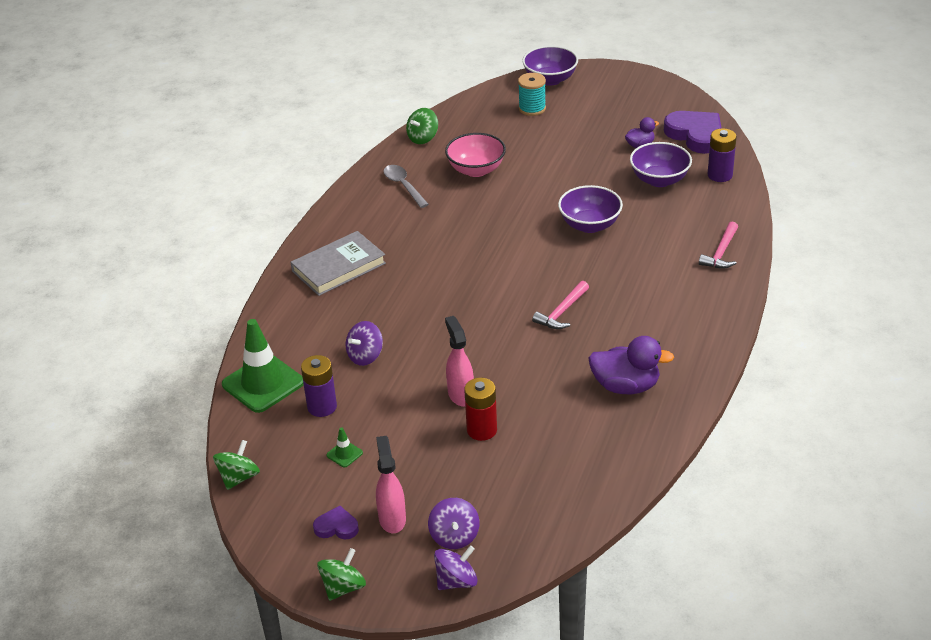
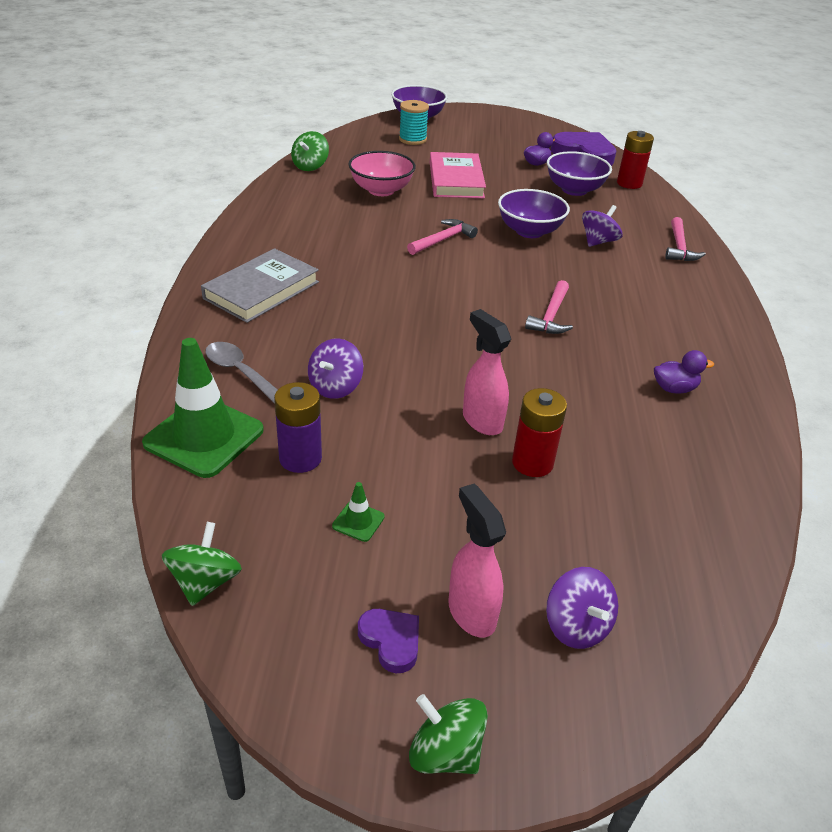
camera: 20 degrees left, 0 degrees up
purple heart [313,506,359,539] -> purple heart turned 60 degrees clockwise [358,609,419,673]
green spinning top [317,548,366,601] -> green spinning top turned 75 degrees counterclockwise [409,694,488,774]
grey spoon [383,165,429,208] -> grey spoon moved to [205,342,277,404]
purple spinning top [434,545,478,590] -> purple spinning top moved to [582,205,623,247]
purple duck [588,336,674,394] -> purple duck [654,350,714,394], size x0.56
purple battery [708,128,737,182] -> red battery [617,131,654,189]
none -> pink hammer [407,219,478,255]
none -> pink book [430,152,486,198]

